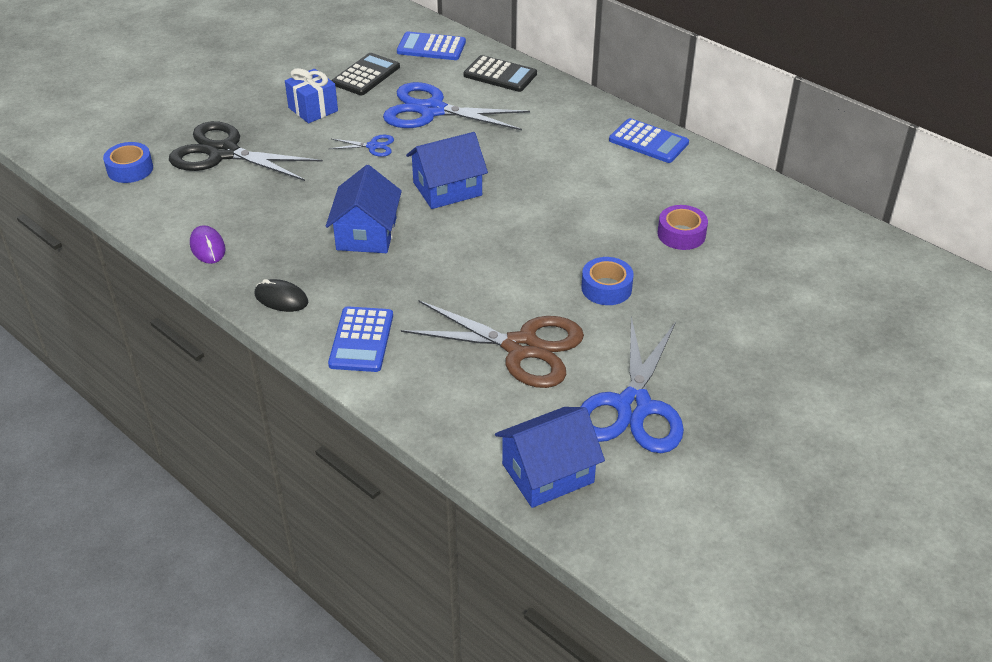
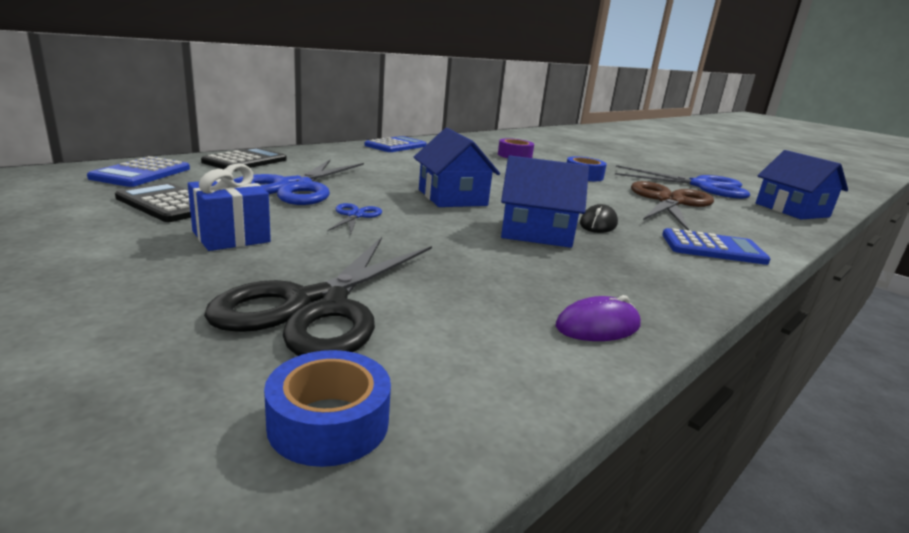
camera: 90 degrees left, 20 degrees down
black mouse [254,279,308,312] -> black mouse moved to [580,204,618,233]

